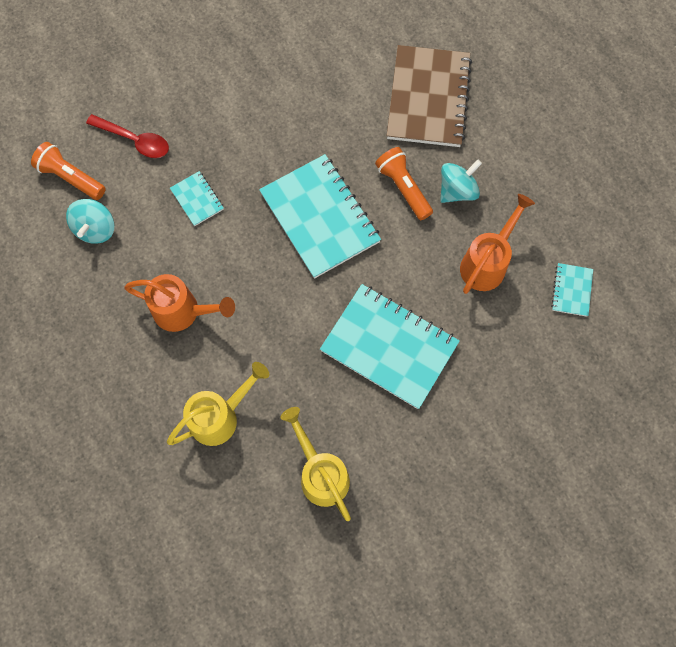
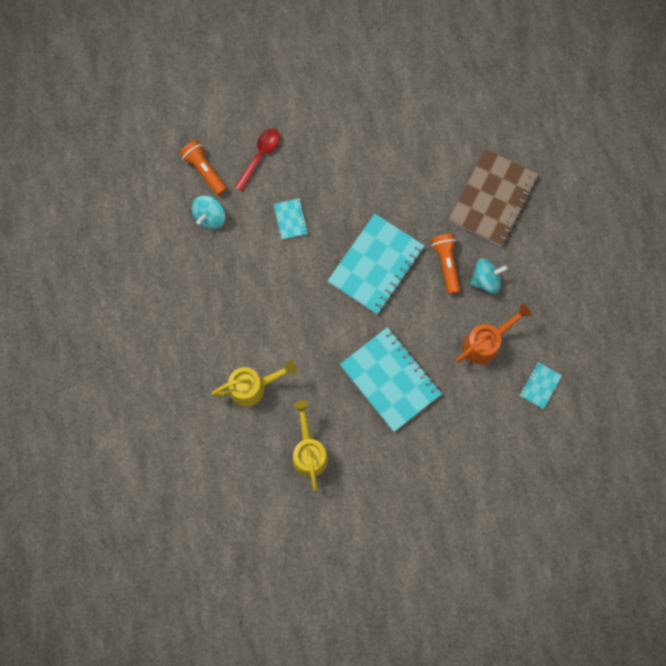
camera: 20 degrees right, 5 degrees up
red spoon [86,114,169,158] -> red spoon turned 105 degrees counterclockwise [235,129,280,192]
orange watering can [124,274,235,332] -> none
turquoise notebook [259,154,381,279] -> turquoise notebook turned 45 degrees clockwise [328,214,424,314]

